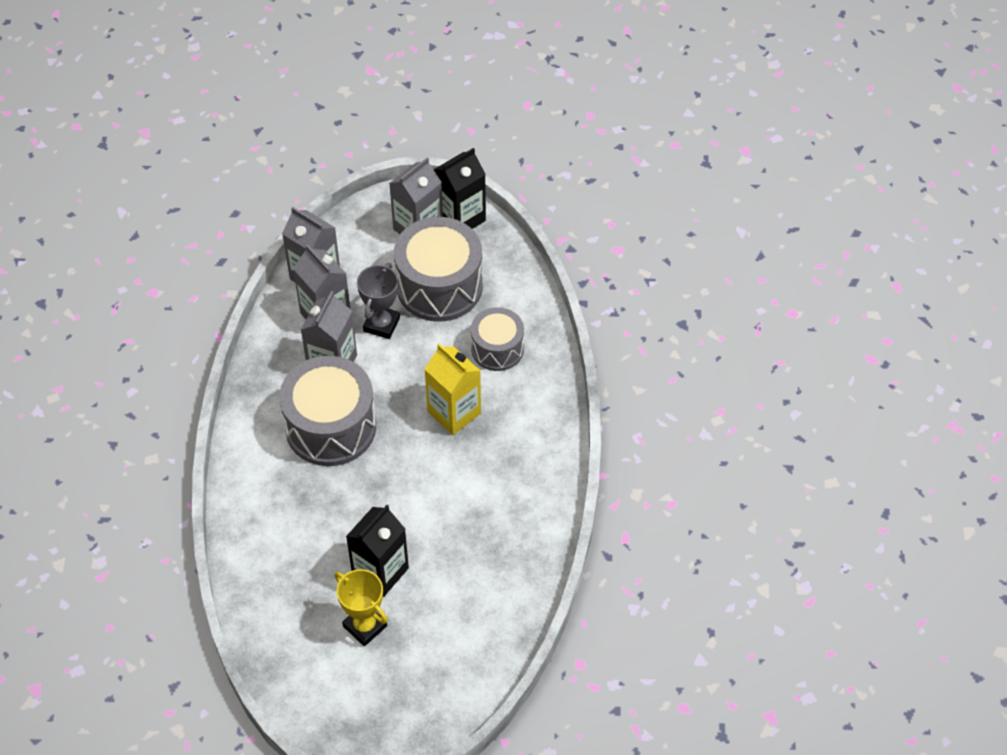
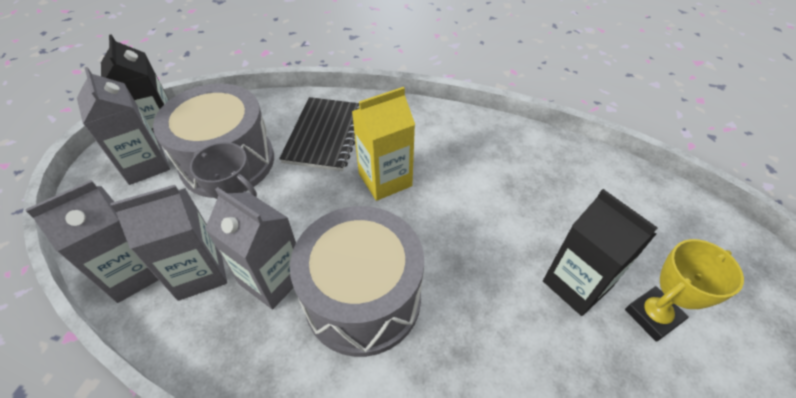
camera: 75 degrees left, 5 degrees down
grey drum [471,307,524,371] -> black notebook [279,97,360,171]

